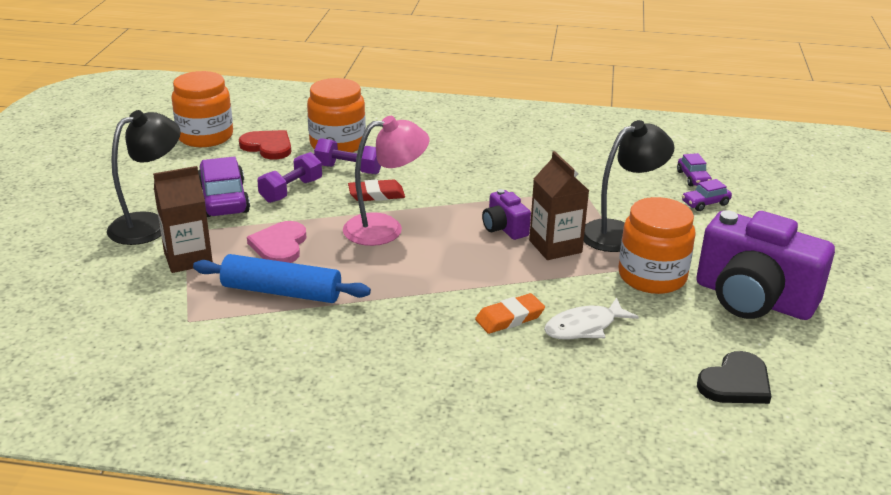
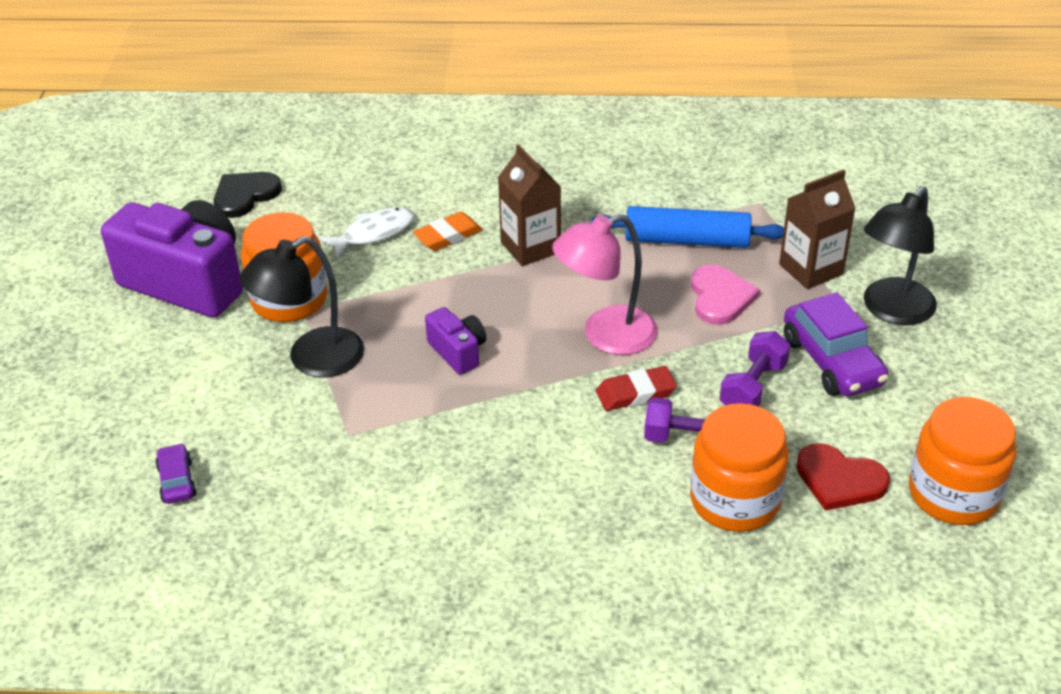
camera: 175 degrees right, 10 degrees up
brown carton [529,151,589,260] -> brown carton moved to [498,144,561,266]
purple car [682,179,732,211] -> none

